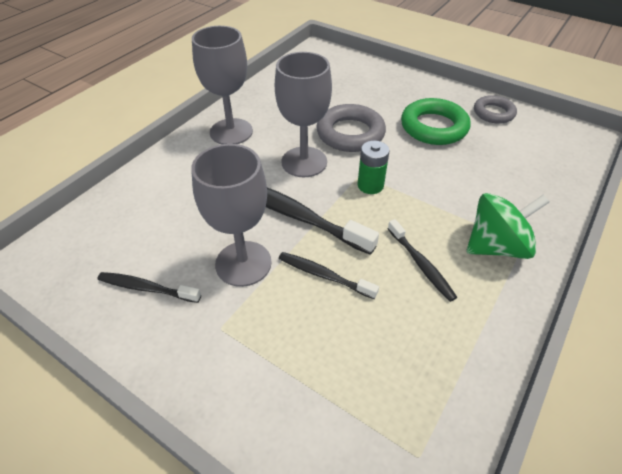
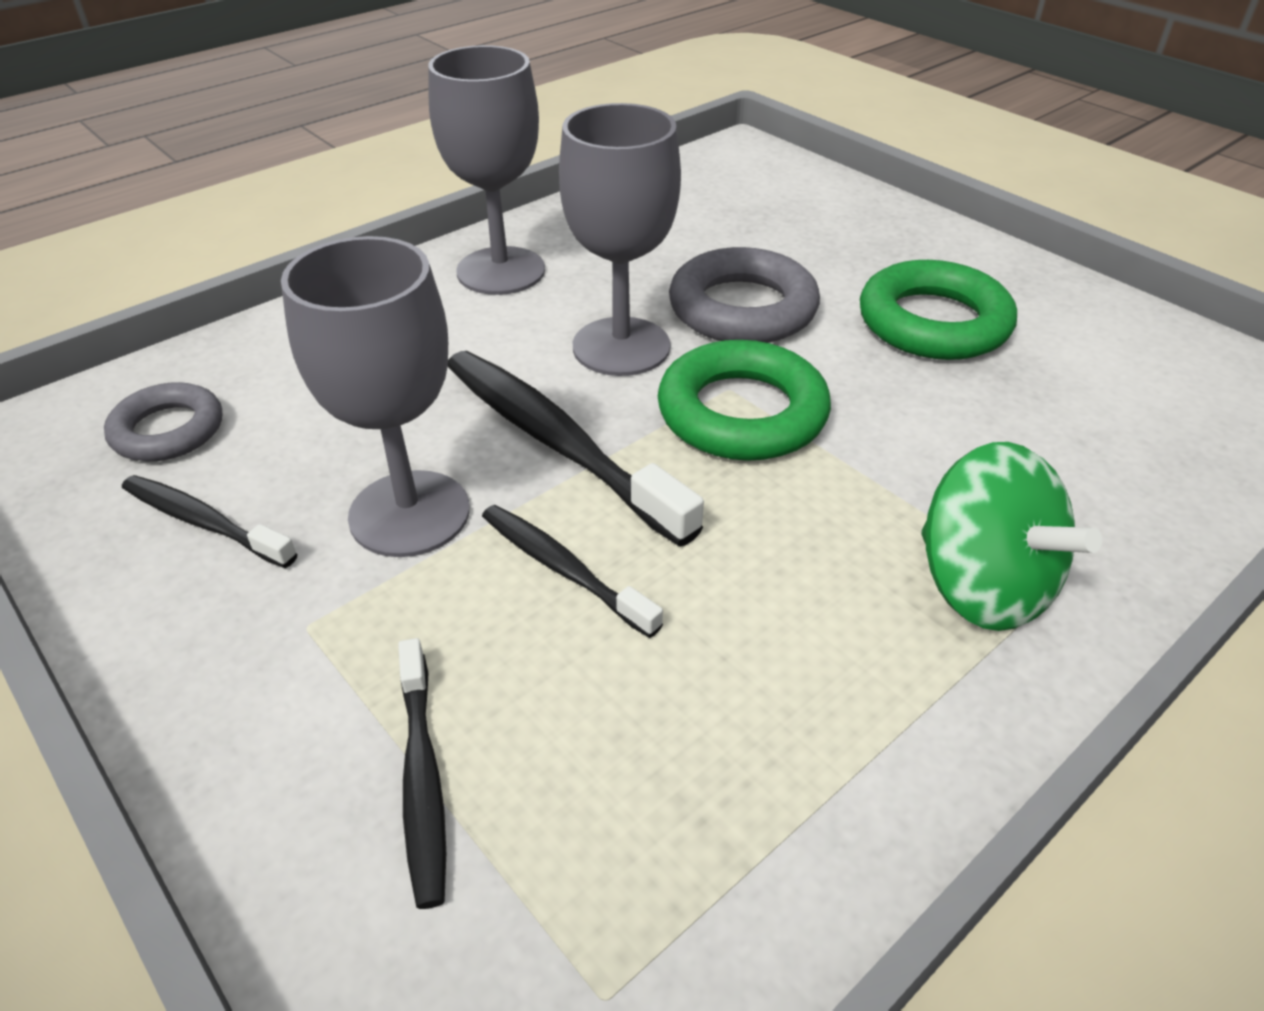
camera: 15 degrees right, 5 degrees down
green battery [357,141,390,194] -> green ring [658,340,831,461]
black toothbrush [388,219,457,302] -> black toothbrush moved to [398,638,446,909]
green spinning top [467,193,550,259] -> green spinning top turned 60 degrees clockwise [921,442,1102,631]
grey ring [474,95,517,124] -> grey ring moved to [104,382,222,461]

